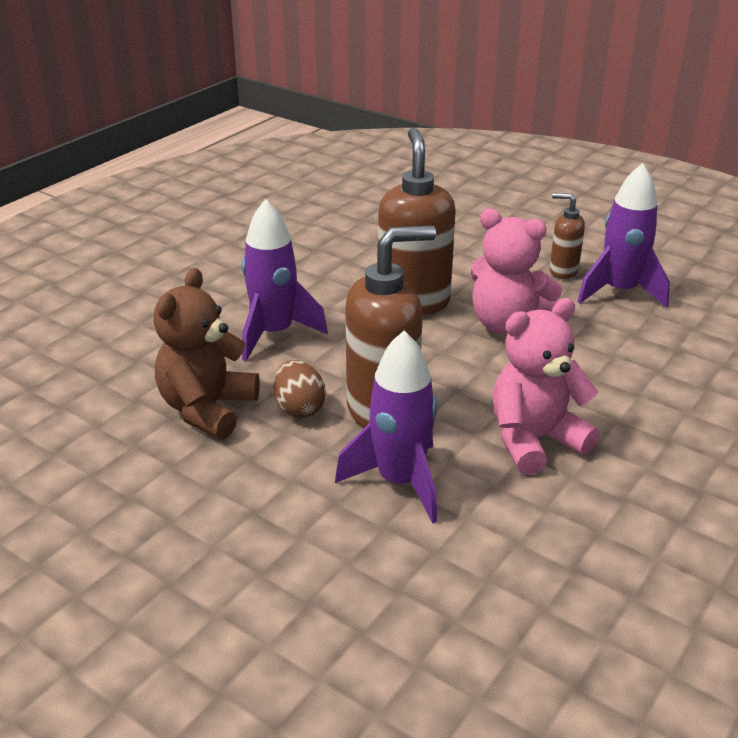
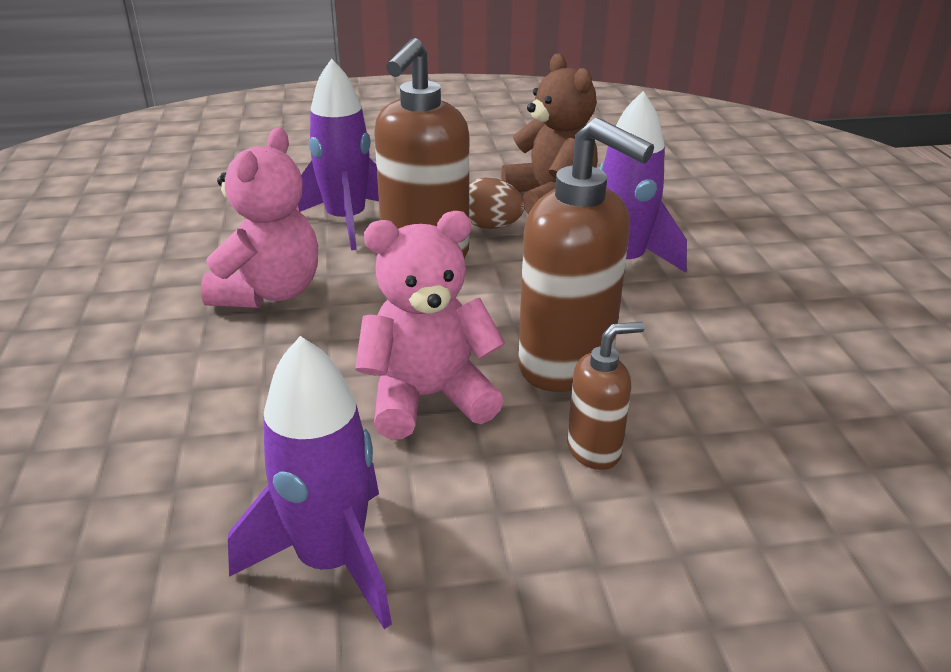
camera: 135 degrees right, 0 degrees up
brown soap dispenser [549,193,585,279] -> brown soap dispenser moved to [567,322,645,470]

